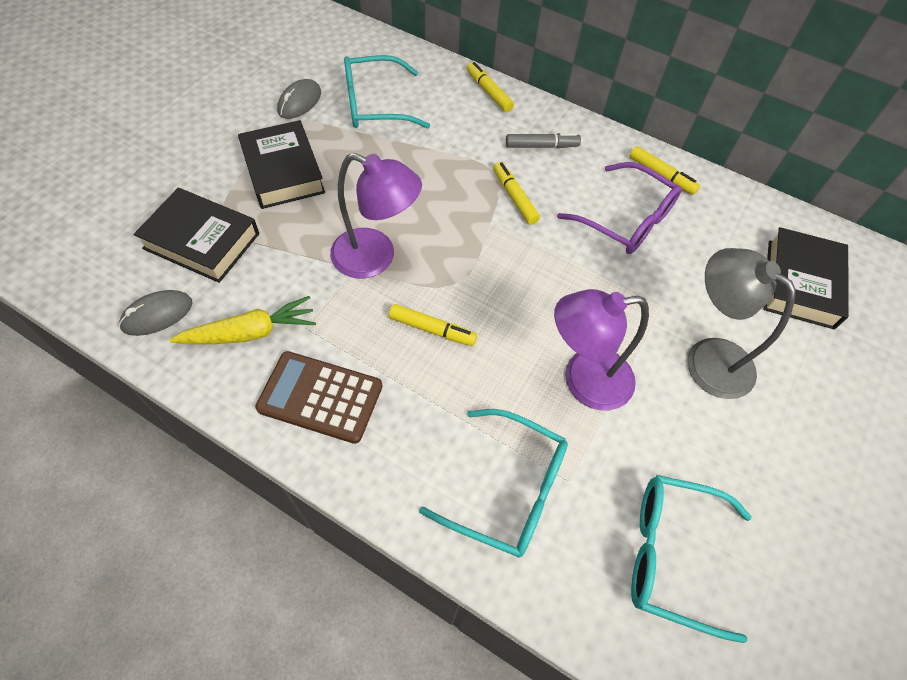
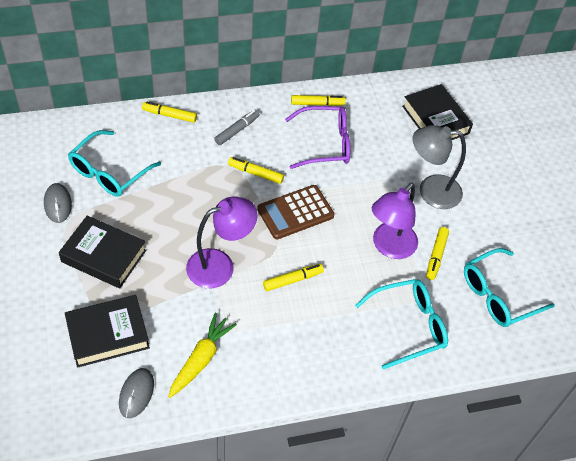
camera: 45 degrees left, 5 degrees down
brown calculator [255,351,382,444] -> brown calculator moved to [257,185,334,239]
none -> yellow marker [426,227,449,280]

